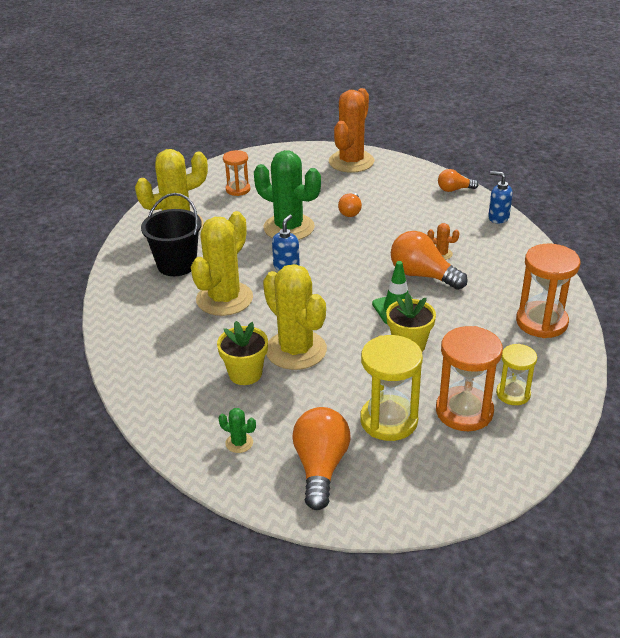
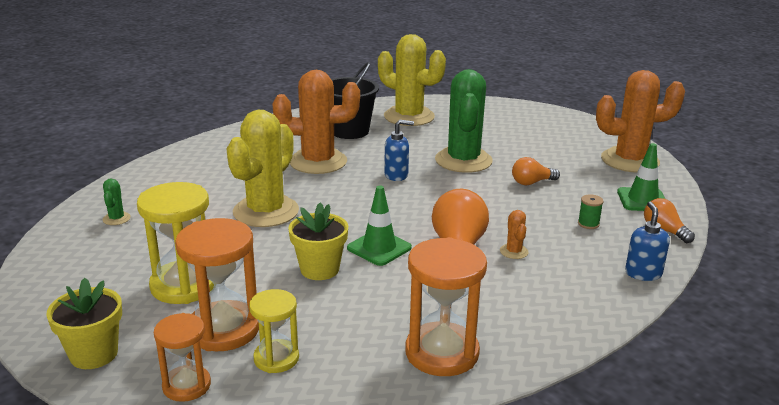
camera: 60 degrees right, 10 degrees down
yellow cactus [191,211,253,316] -> orange cactus [273,70,360,174]
yellow flower pot [217,321,268,385] -> yellow flower pot moved to [46,278,122,369]
orange hourglass [223,150,250,196] -> orange hourglass moved to [154,313,211,402]
orange light bulb [292,407,350,510] -> none
none -> green spool [578,194,603,229]
none -> green traffic cone [617,143,665,211]

